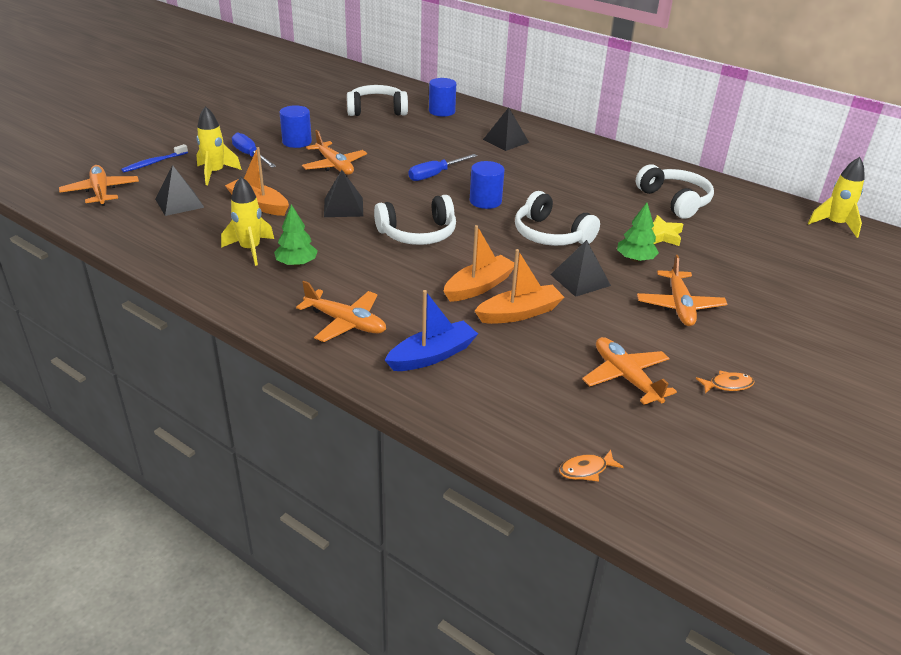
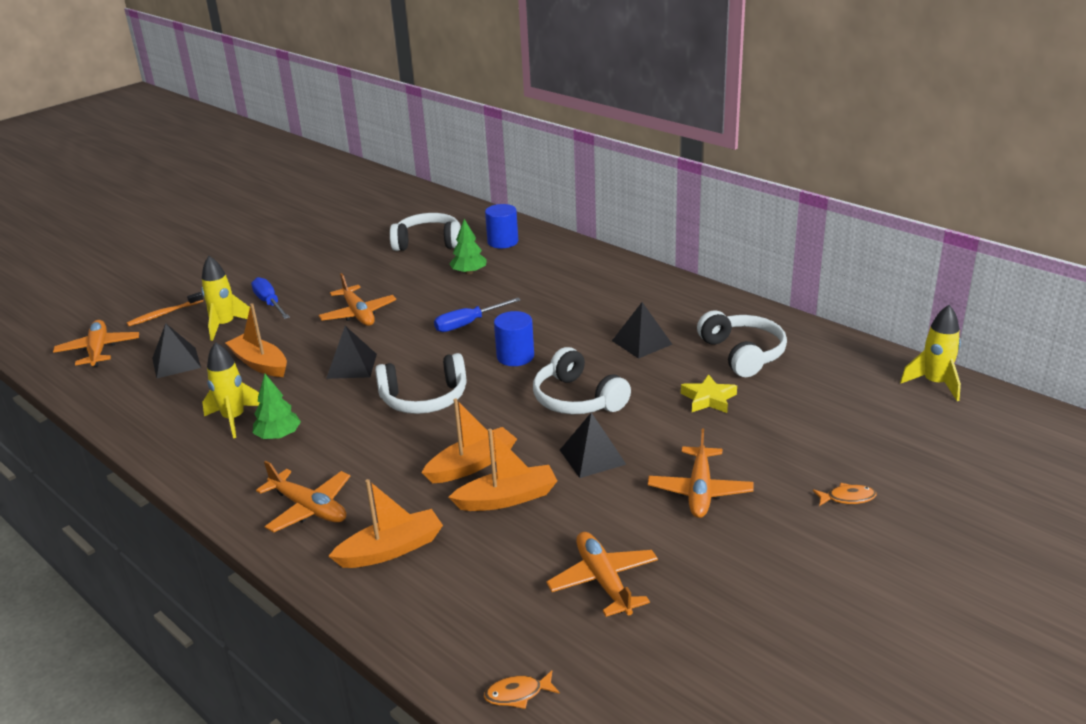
camera: 10 degrees right, 5 degrees down
blue toothbrush [121,144,188,172] -> orange toothbrush [127,292,203,326]
blue cylinder [280,105,312,148] -> none
blue boat [385,290,478,371] -> orange boat [329,479,443,568]
black pyramid [483,107,529,151] -> black pyramid moved to [612,302,672,359]
green tree [617,203,659,262] -> green tree moved to [449,219,487,275]
orange fish [696,370,755,393] -> orange fish moved to [813,483,877,506]

